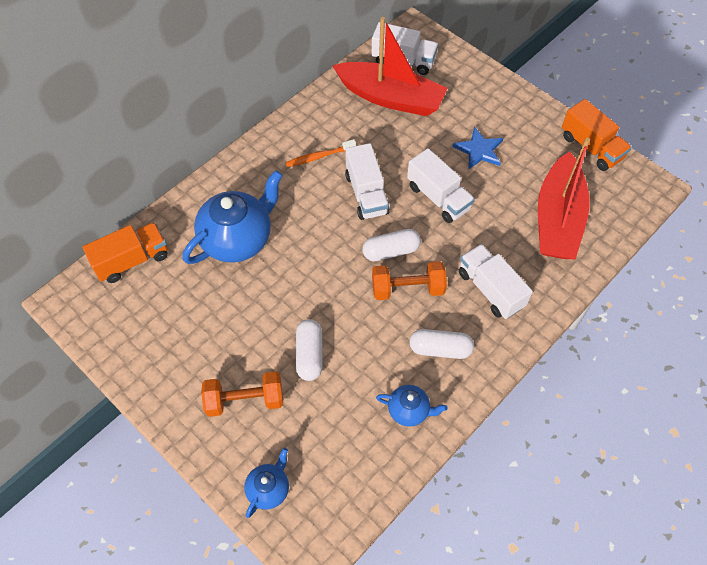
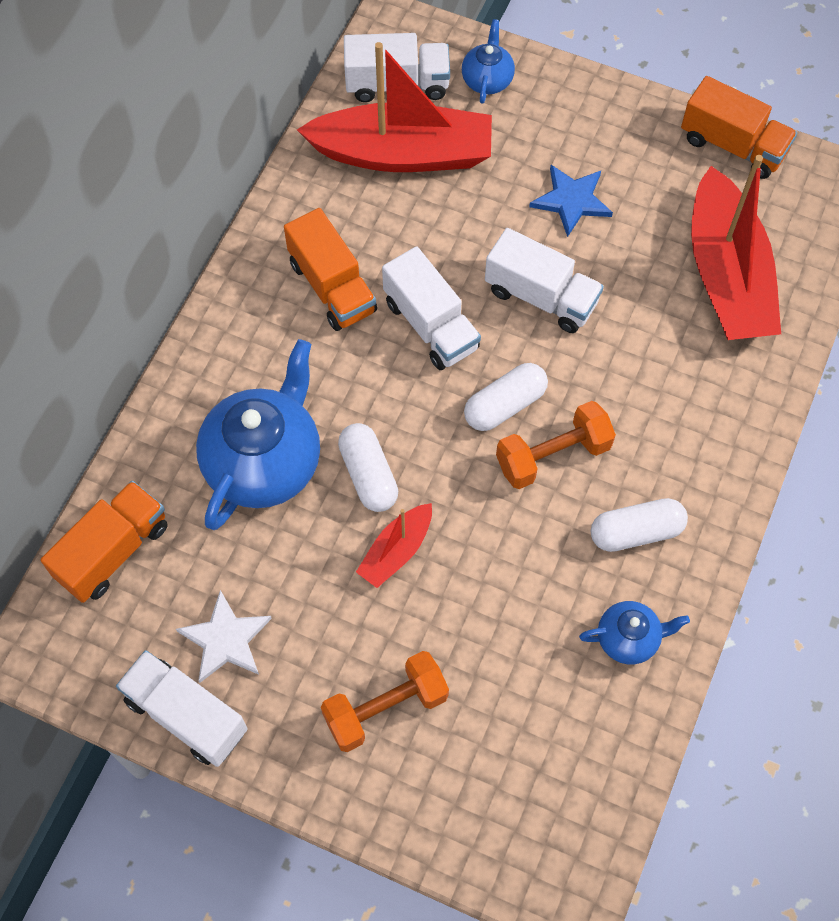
camera: 20 degrees left, 5 degrees up
blue teapot [244,448,289,518] -> blue teapot moved to [462,19,515,104]
orange toothbrush [285,139,356,167] -> orange truck [284,208,377,331]
white capsule [296,319,323,381] -> white capsule moved to [338,423,398,512]
white truck [459,244,533,319] -> white truck moved to [116,650,247,767]
none -> white star [176,590,272,683]
none -> red boat [356,503,432,588]

